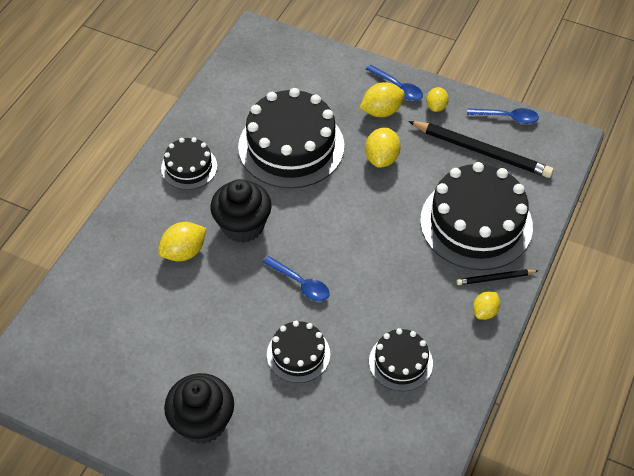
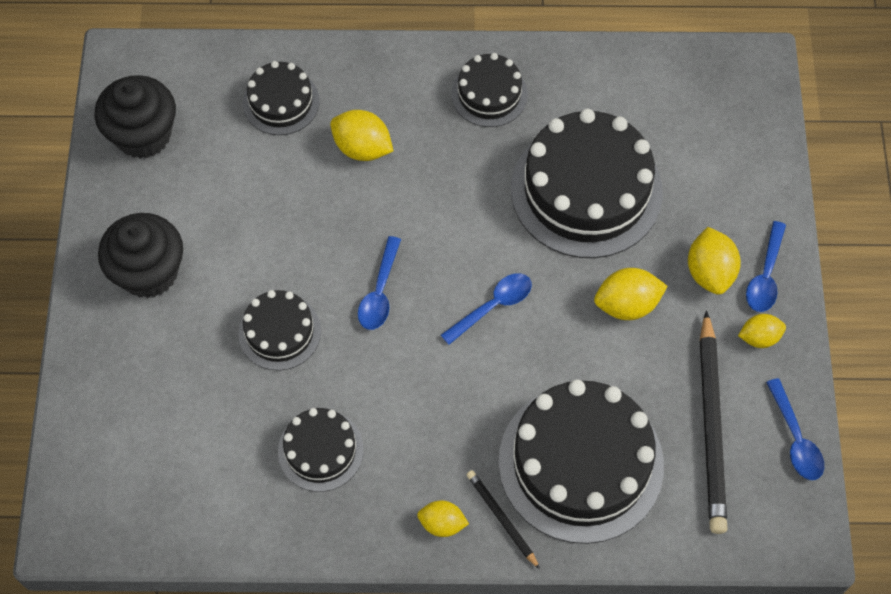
camera: 65 degrees right, 10 degrees up
black cupcake [210,179,272,243] -> black cupcake moved to [94,75,176,159]
yellow lemon [360,82,405,117] -> yellow lemon turned 45 degrees clockwise [688,227,741,295]
none -> black cake [243,61,320,135]
none -> blue spoon [441,273,532,345]

